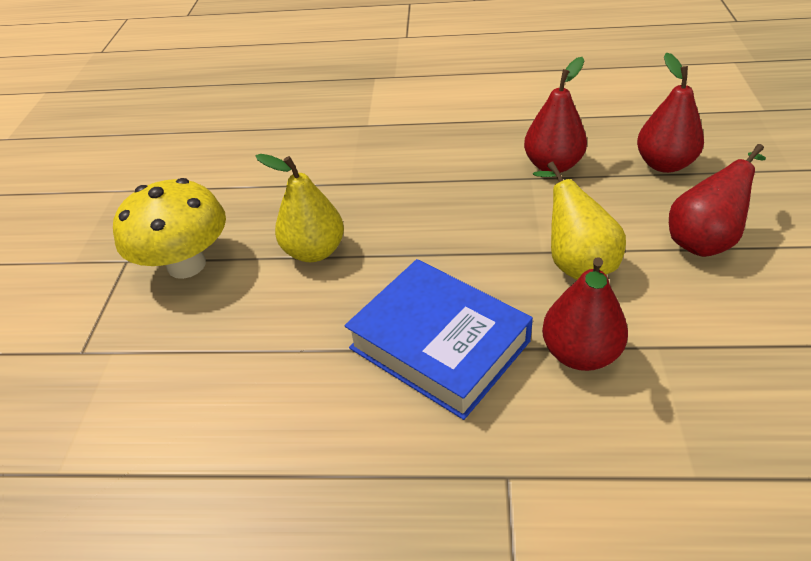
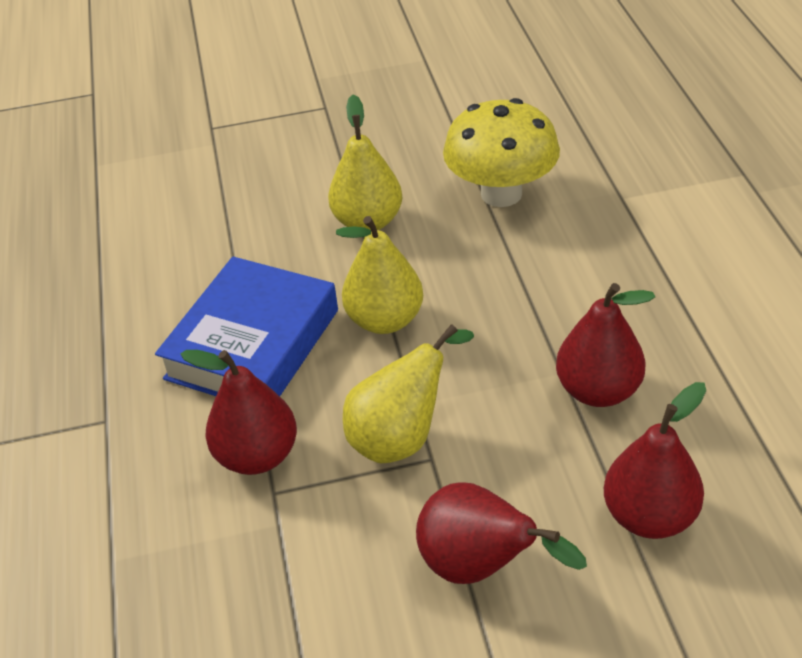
camera: 75 degrees right, 0 degrees up
yellow mushroom [113,178,226,279] -> yellow mushroom moved to [443,98,560,207]
none -> yellow pear [336,216,423,334]

